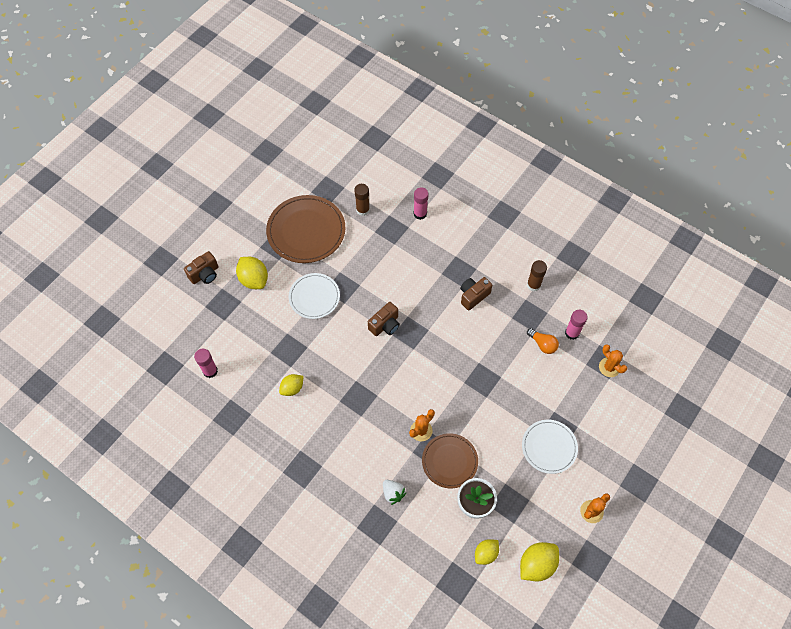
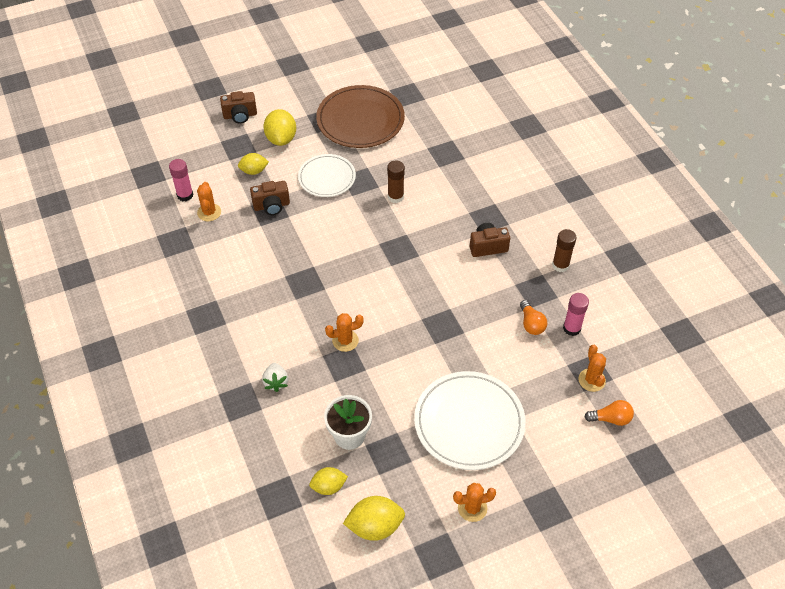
camera: 30 degrees right, 10 degrees down
yellow lemon [279,374,303,396] -> yellow lemon moved to [238,153,269,175]
brown glue stick [354,184,370,216] -> brown glue stick moved to [387,160,405,203]
brown camera [368,302,400,336] -> brown camera moved to [250,181,290,215]
pink glue stick [413,187,428,220] -> none
brown plate [422,433,478,488] -> none
white plate [522,420,578,474] -> white plate [414,371,526,470], size x1.60
none -> orange cactus [197,182,221,221]
none -> orange light bulb [585,400,634,426]

